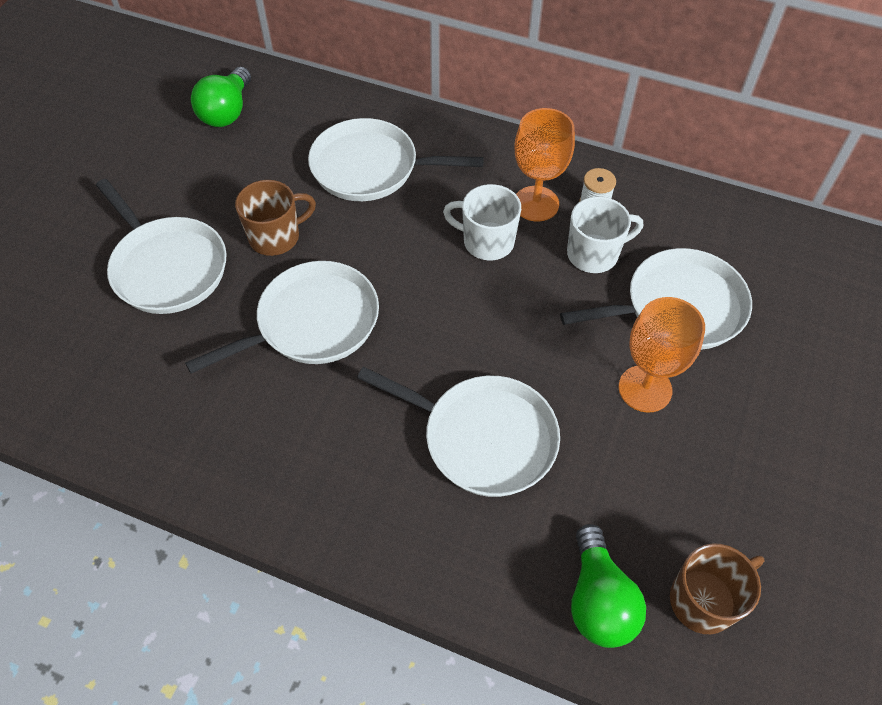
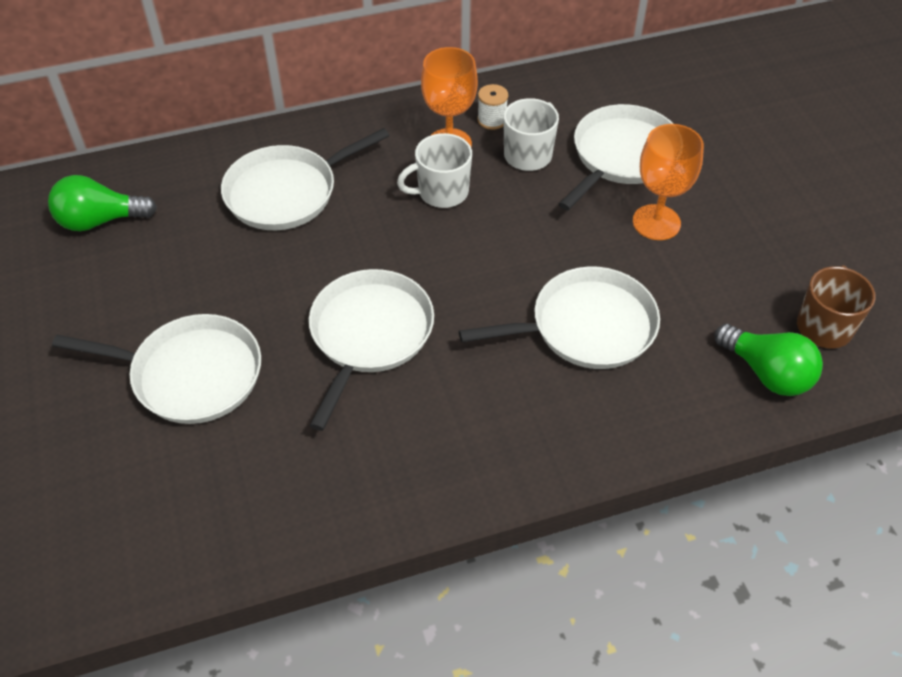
camera: 40 degrees left, 5 degrees down
green light bulb [191,67,251,127] -> green light bulb turned 105 degrees clockwise [48,175,157,231]
brown mug [235,180,316,256] -> none

